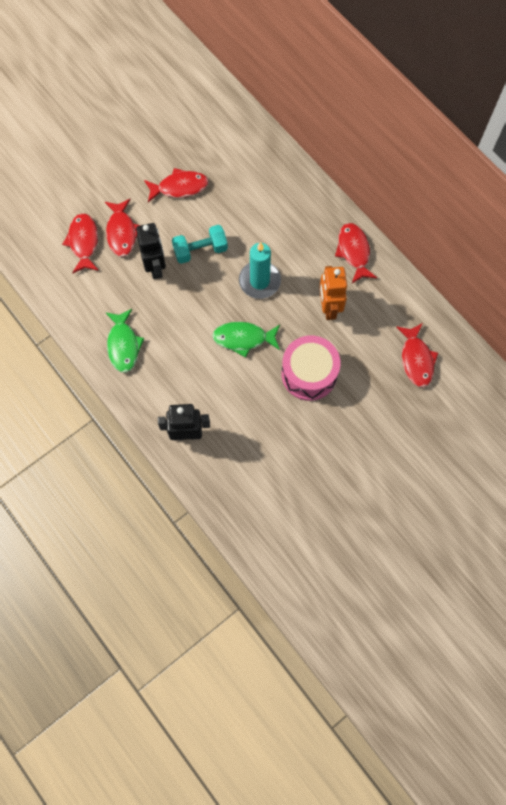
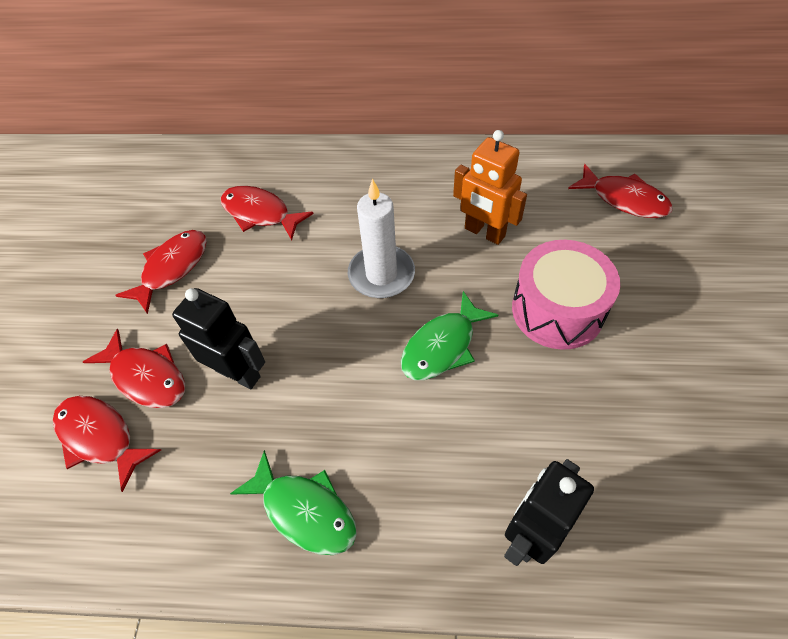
camera: 45 degrees left, 15 degrees down
turquoise dumbbell [172,225,228,264] -> none
turquoise candle [239,242,281,299] -> white candle [348,179,415,298]
red fish [335,223,377,283] -> red fish moved to [221,186,314,240]

